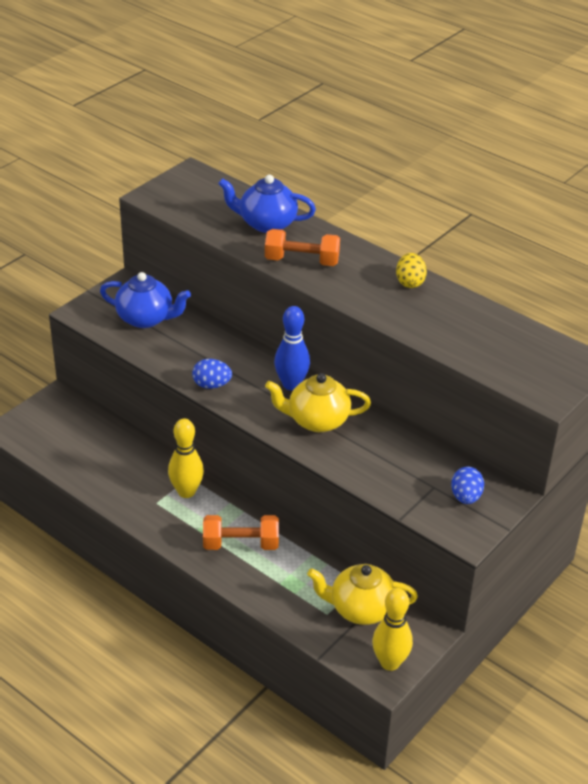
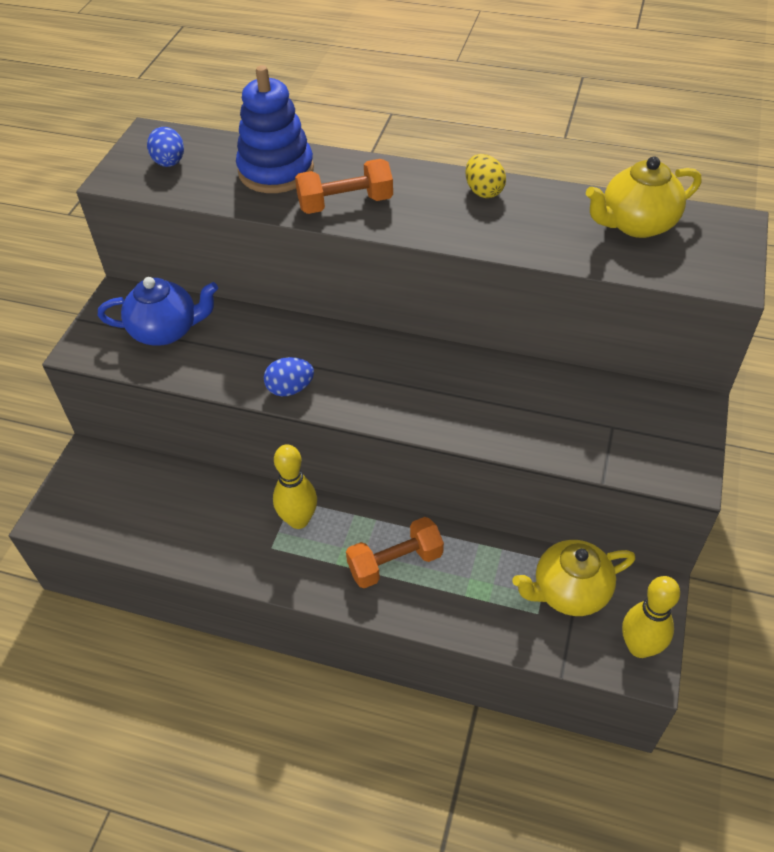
camera: 20 degrees left, 10 degrees up
blue teapot [218,175,316,233] -> blue stacking toy [236,65,314,193]
yellow teapot [265,373,371,432] -> yellow teapot moved to [586,156,701,238]
blue bowling pin [274,306,310,391] -> none
blue egg [451,467,484,504] -> blue egg moved to [147,127,184,167]

